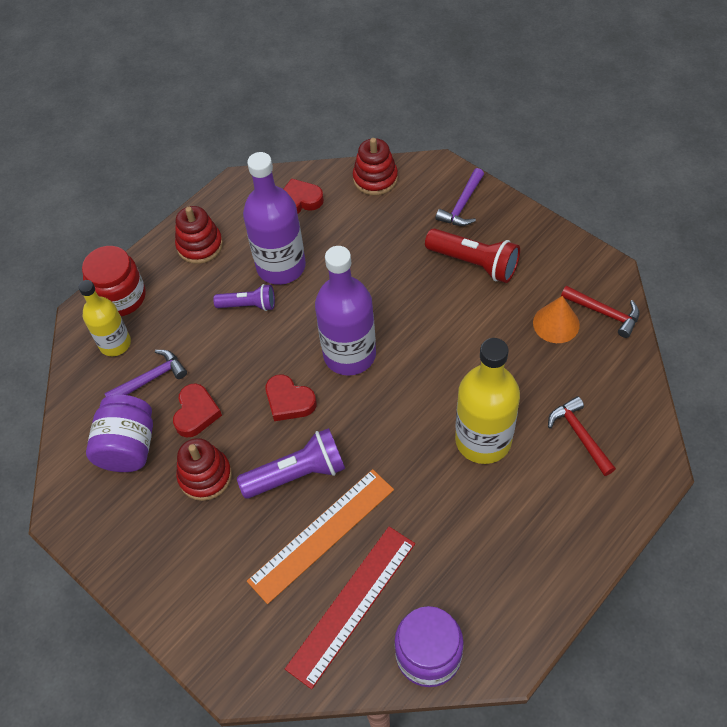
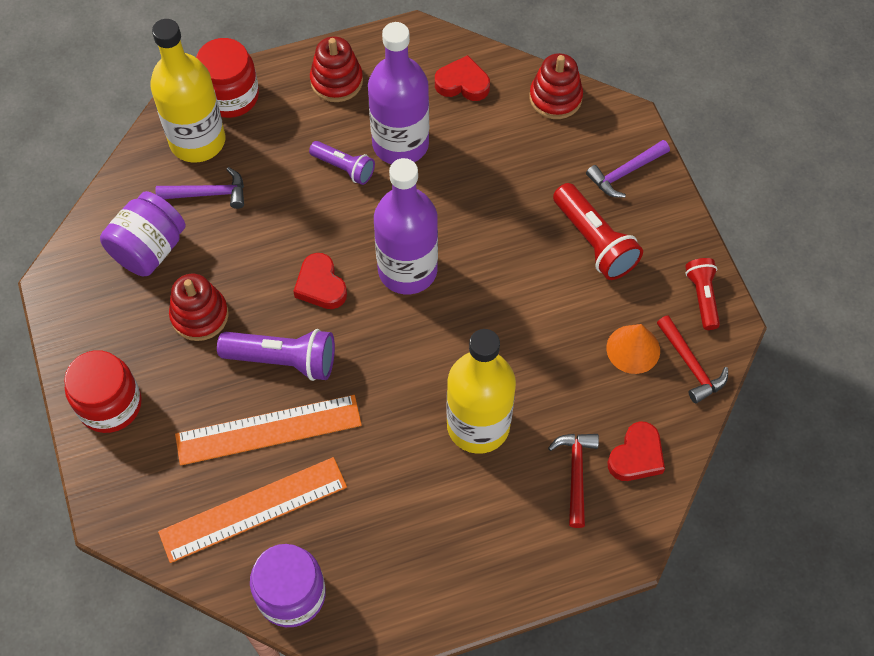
camera: 25 degrees right, 5 degrees up
yellow bottle [78,280,131,356] -> yellow bottle [150,19,225,163], size x1.59
red heart [173,384,222,437] -> red heart moved to [608,422,665,481]
red ruler [285,527,415,689] -> orange ruler [158,457,347,563]
none -> red jar [64,350,142,433]
none -> red flashlight [685,258,720,330]

